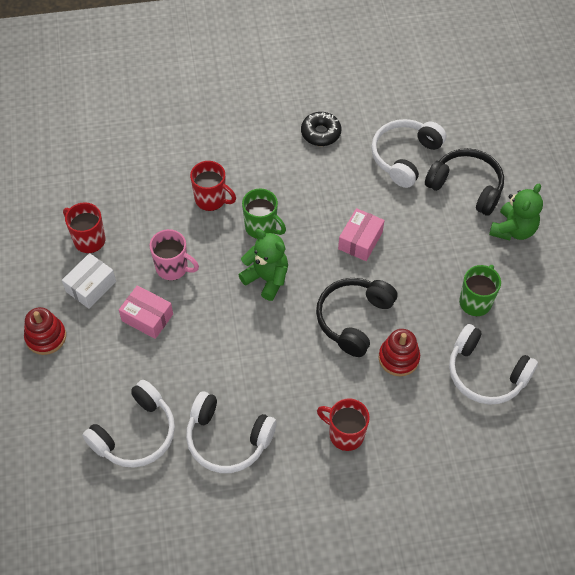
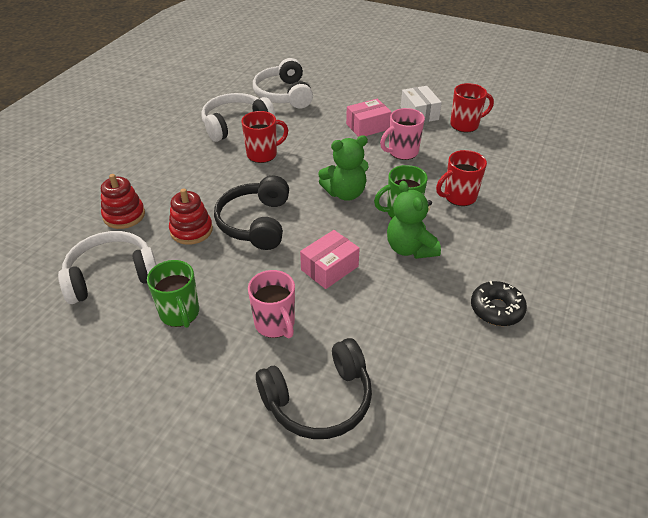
camera: 125 degrees right, 15 degrees down
red stacking toy [24,307,66,355] -> red stacking toy moved to [101,174,145,229]
black headphones [316,278,397,357] -> black headphones turned 150 degrees counterclockwise [214,175,289,250]
red mug [317,398,370,451] -> red mug moved to [241,111,288,163]
pink box [338,208,385,261] -> pink box turned 75 degrees clockwise [300,230,360,289]
white headphones [371,119,446,188] -> none
green teddy bear [489,184,543,241] -> green teddy bear moved to [387,181,441,259]
none -> pink mug [248,270,295,338]

